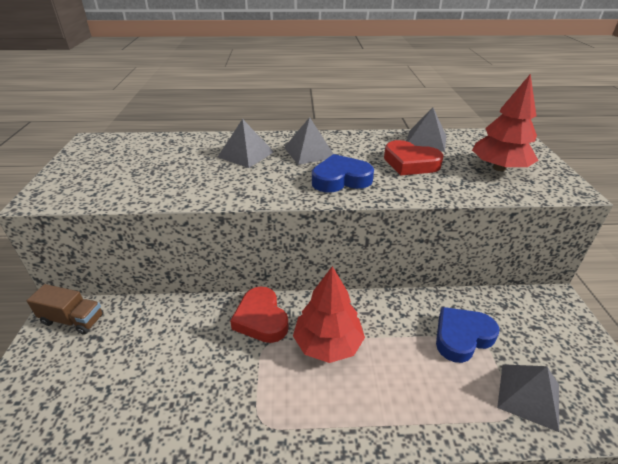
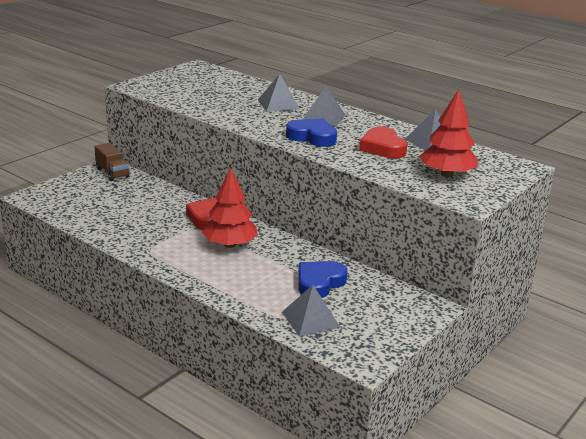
camera: 40 degrees right, 10 degrees down
blue heart [436,307,499,363] -> blue heart turned 60 degrees counterclockwise [298,261,348,298]

